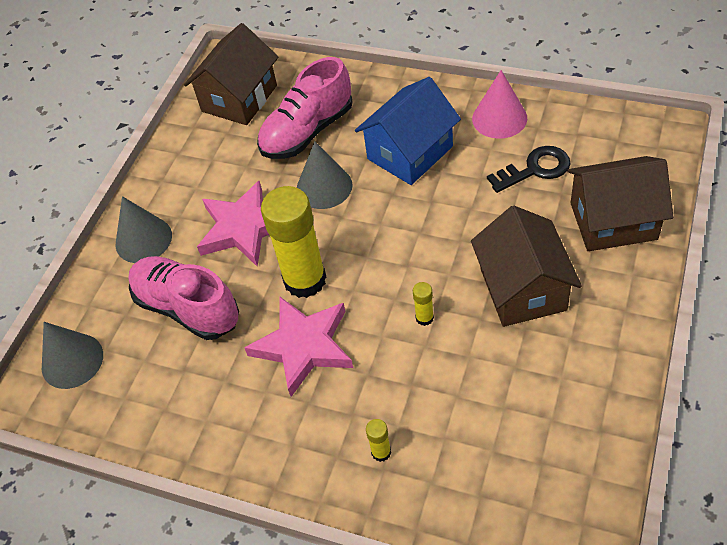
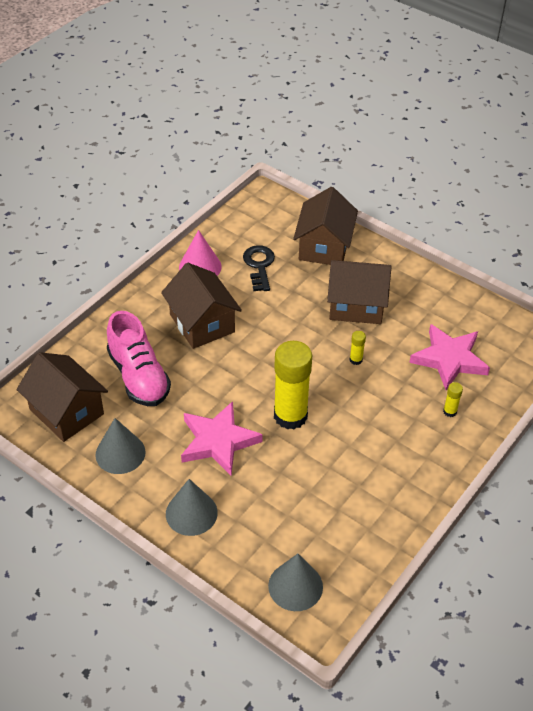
camera: 80 degrees left, 5 degrees down
pink shoe [128,256,239,340] -> none
pink star [244,297,353,397] -> pink star moved to [409,324,490,390]
grey cone [297,141,352,209] -> grey cone moved to [95,418,146,474]
blue house [355,77,461,185] -> brown house [161,263,242,349]

